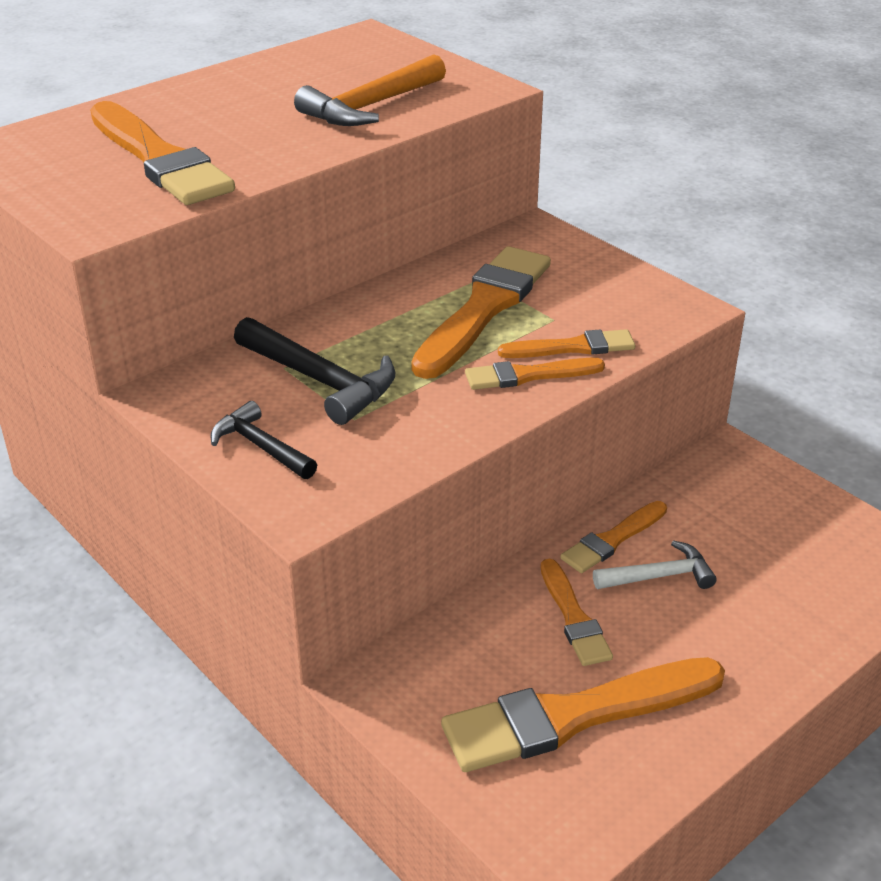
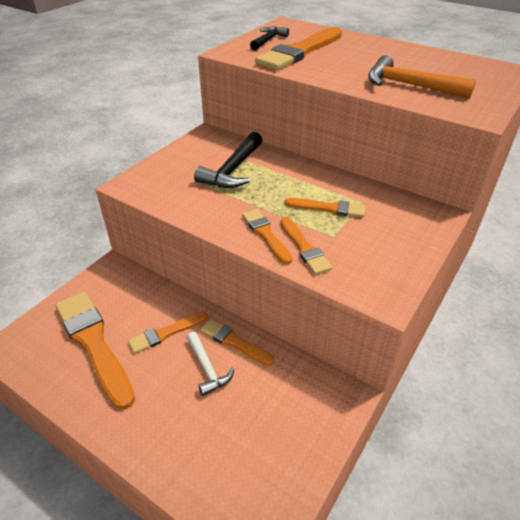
camera: 75 degrees right, 5 degrees up
black hammer [211,401,317,479] -> black hammer moved to [250,26,289,50]
orange brush [411,246,551,379] -> orange brush [285,198,365,217], size x0.54

